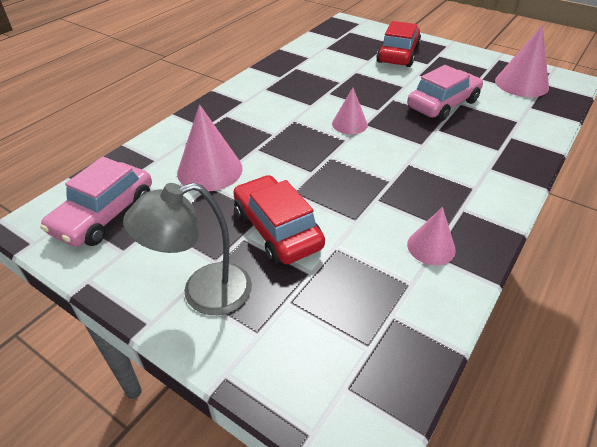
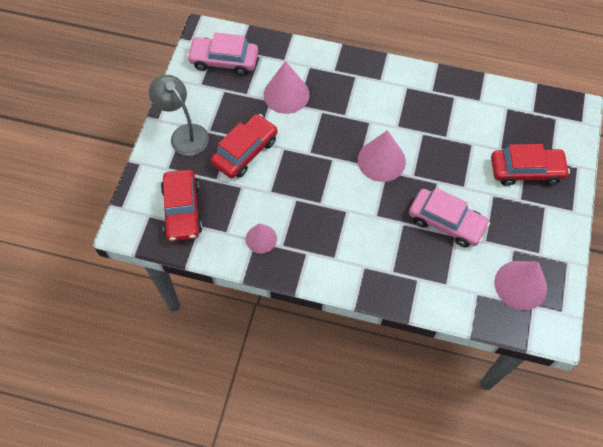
camera: 70 degrees right, 20 degrees up
pink cone [332,88,368,134] -> pink cone [358,130,406,182], size x1.62
none -> red car [161,170,202,241]

